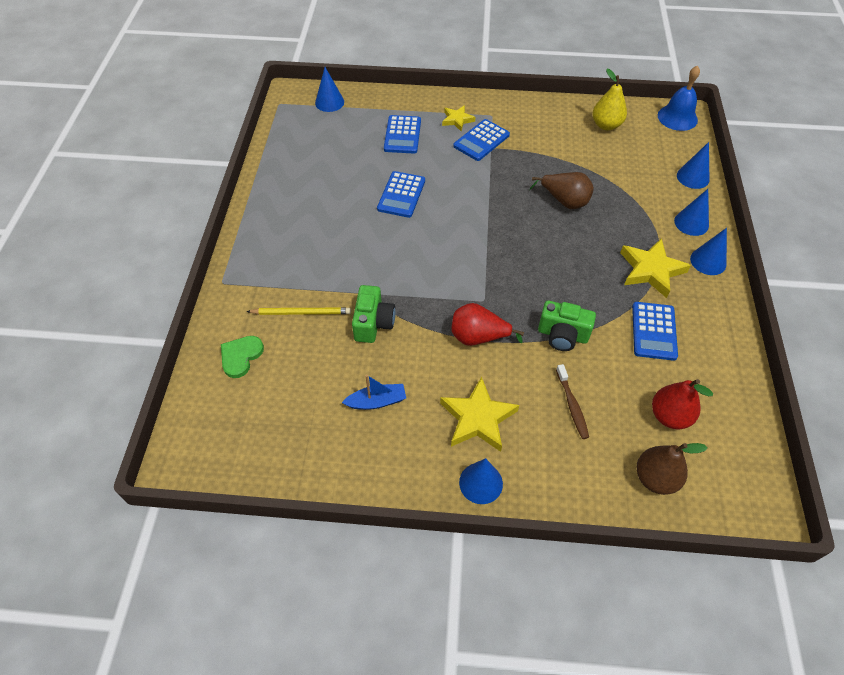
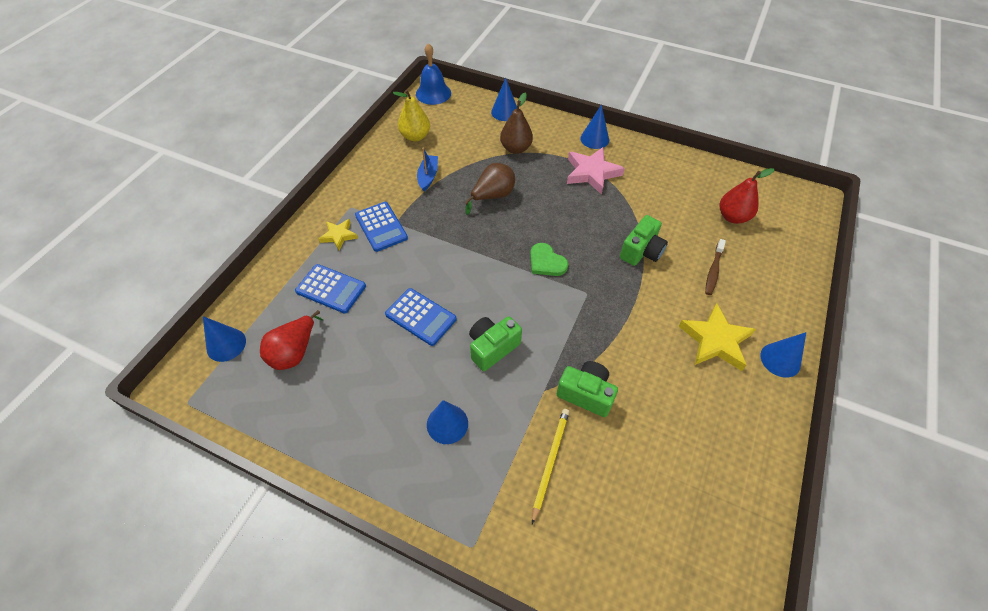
camera: 70 degrees left, 0 degrees up
green heart [221,336,264,378] -> green heart moved to [530,243,568,276]
blue boat [342,375,406,410] -> blue boat moved to [417,148,438,191]
red pear [451,303,524,346] -> red pear moved to [260,310,323,370]
brown toothbrush [556,364,589,439] -> brown toothbrush turned 105 degrees clockwise [705,239,726,295]
yellow star [620,238,691,298] -> pink star [567,147,625,195]
blue calculator [632,302,678,361] -> none
brown pear [637,443,708,495] -> brown pear moved to [500,92,533,154]
blue cone [674,189,709,236] -> blue cone moved to [427,400,468,444]
none -> green camera [469,316,522,371]

